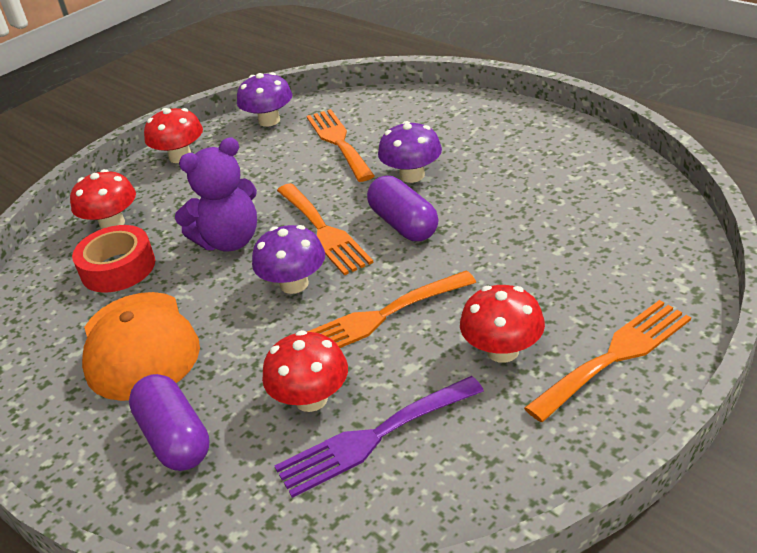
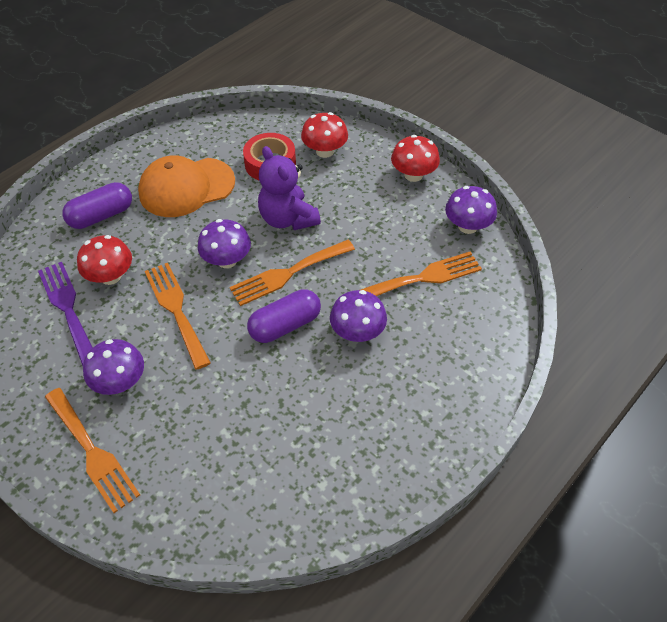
camera: 85 degrees right, 15 degrees up
red mushroom [460,285,545,363] -> purple mushroom [83,339,144,395]

